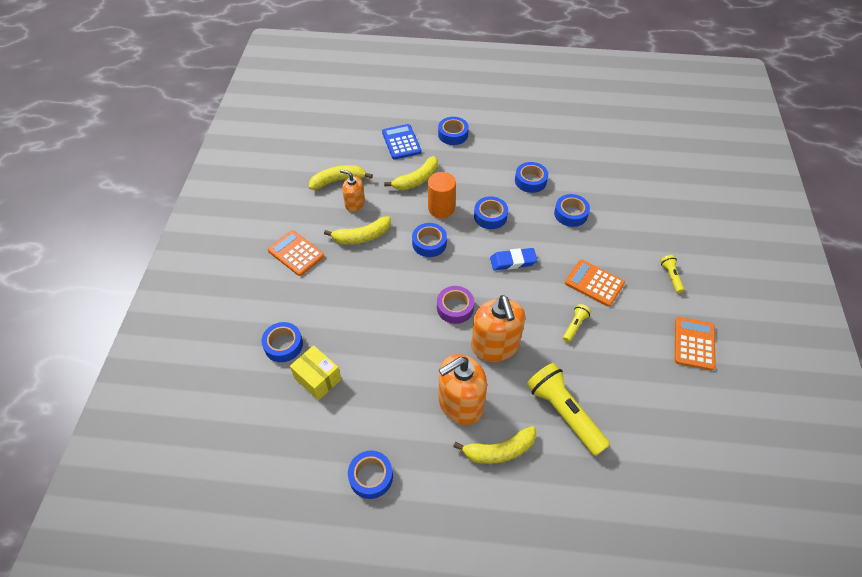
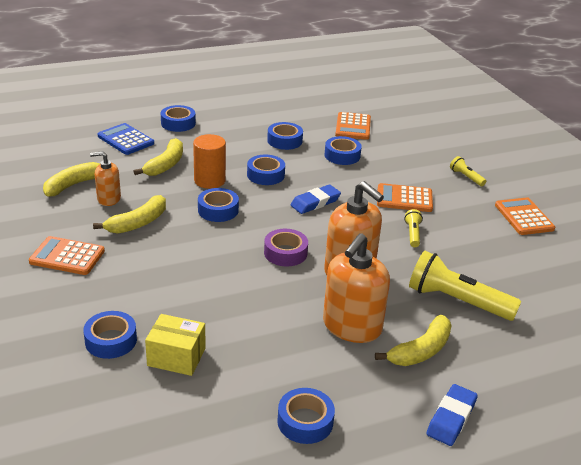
camera: 30 degrees left, 20 degrees down
none -> orange calculator [335,112,371,140]
none -> blue eraser [427,384,478,446]

